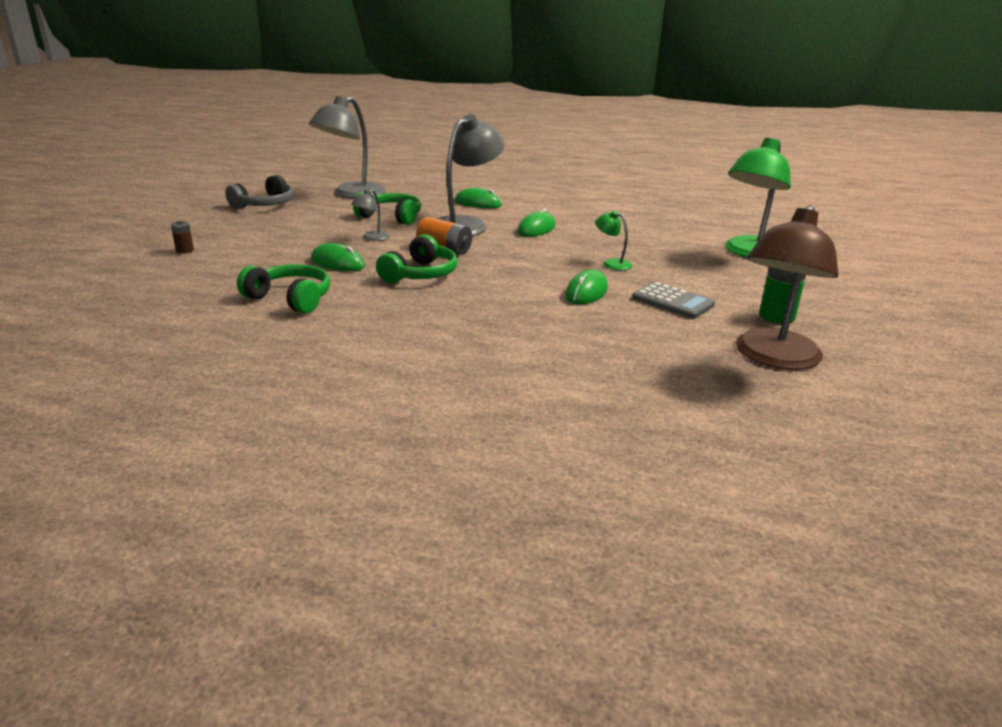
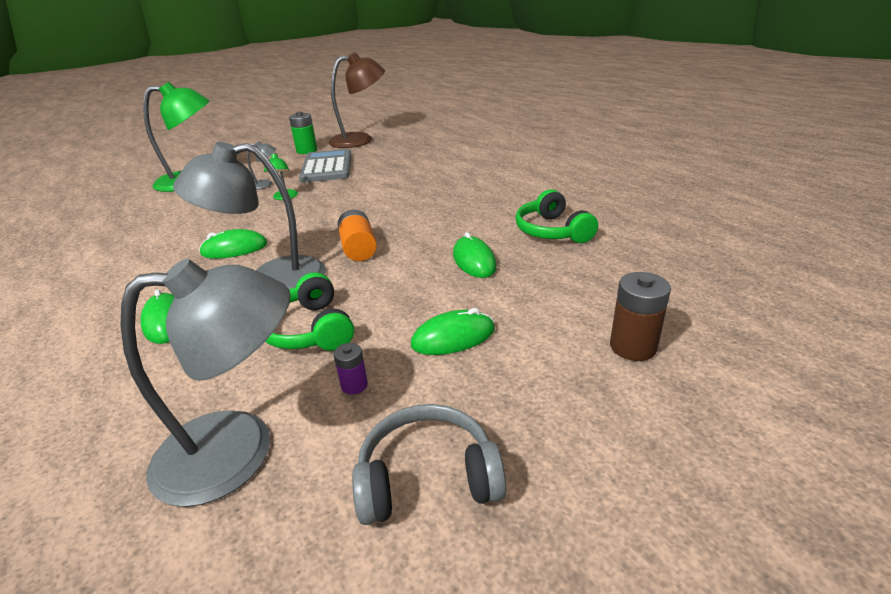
camera: 135 degrees left, 5 degrees up
brown battery [171,221,194,254] -> brown battery [610,272,671,361], size x1.77
grey lamp [351,189,390,241] -> grey lamp moved to [247,141,276,190]
green headphones [376,234,457,283] -> none
green mouse [565,269,608,305] -> green mouse moved to [411,308,495,355]
grey calculator [632,282,715,319] -> grey calculator [299,149,352,183], size x1.51
none -> purple battery [334,343,368,395]

